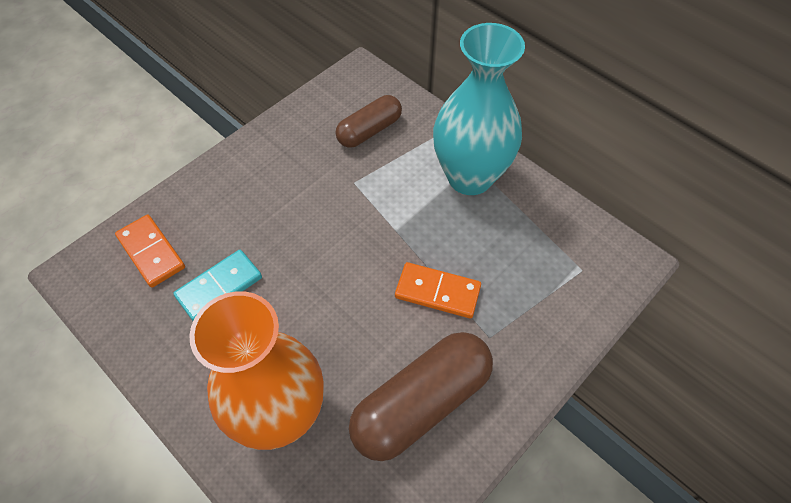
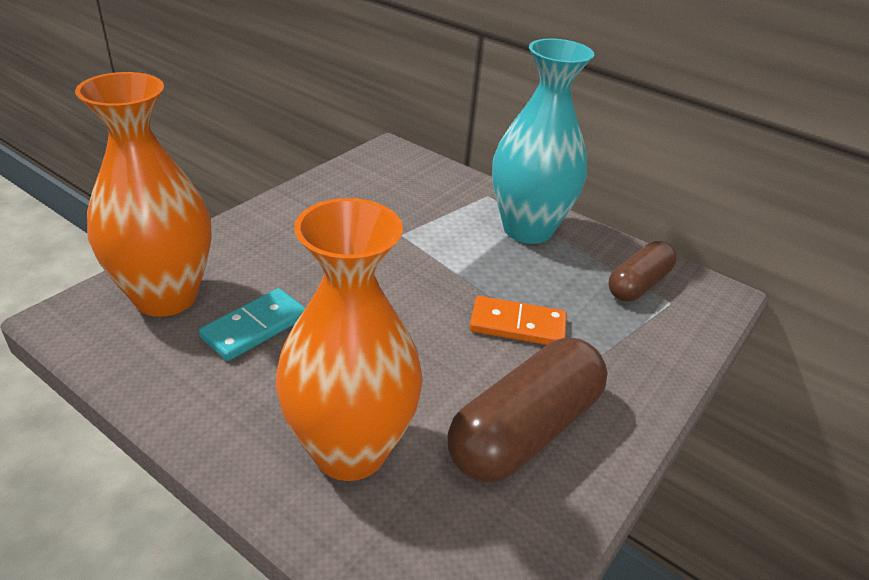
camera: 10 degrees left, 20 degrees down
orange domino [115,215,185,288] -> orange vase [75,72,212,317]
brown capsule [336,95,402,148] -> brown capsule moved to [608,241,676,301]

